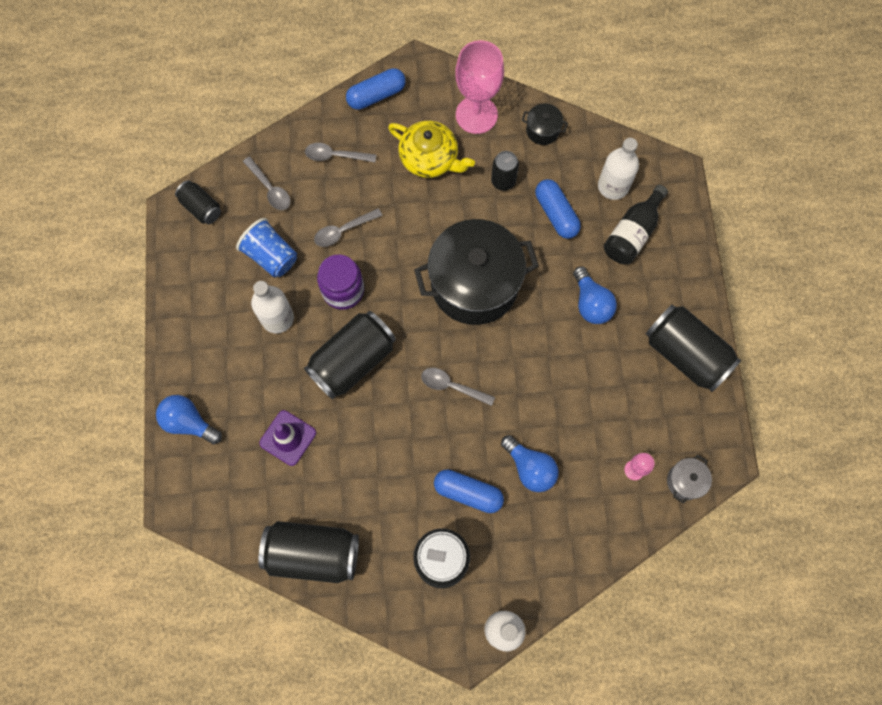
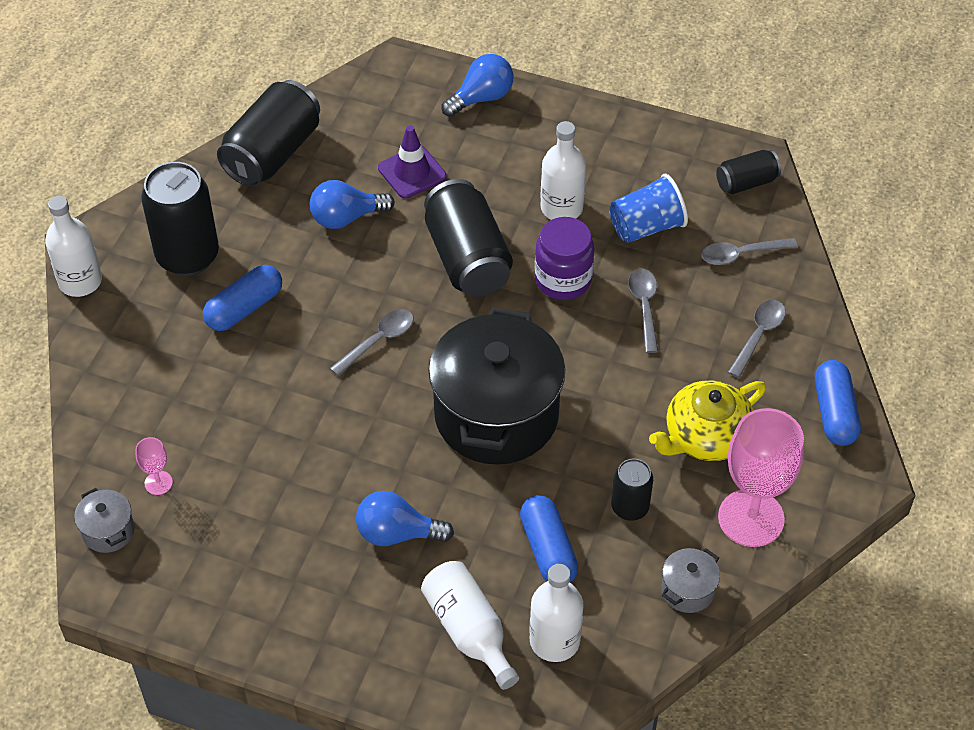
camera: 115 degrees right, 20 degrees down
blue light bulb [501,435,559,492] -> blue light bulb moved to [309,180,395,229]
black pot [522,104,568,145] -> grey pot [661,548,720,613]
blue capsule [535,179,581,239] -> blue capsule turned 75 degrees clockwise [520,495,578,583]
black bottle [604,185,668,264] -> white bottle [421,561,519,690]
black can [646,305,741,392] -> none

